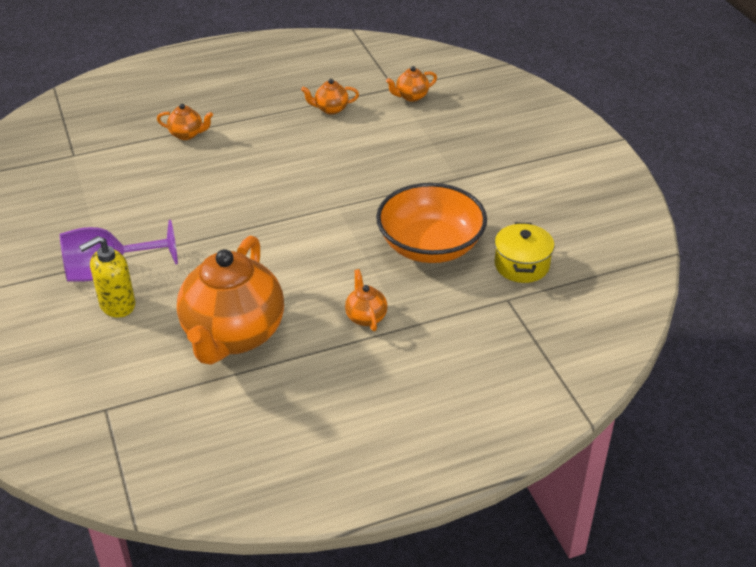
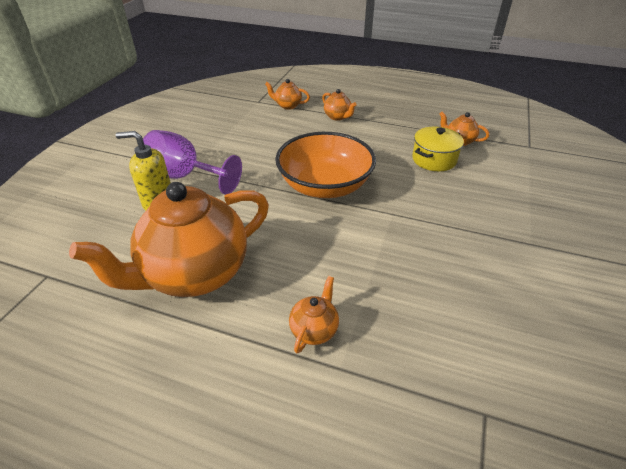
camera: 40 degrees right, 0 degrees up
orange bowl [376,183,487,263] -> orange bowl moved to [275,132,376,198]
orange teapot [386,66,437,102] -> orange teapot moved to [265,79,310,110]
yellow pot [494,222,555,283] -> yellow pot moved to [412,127,464,171]

